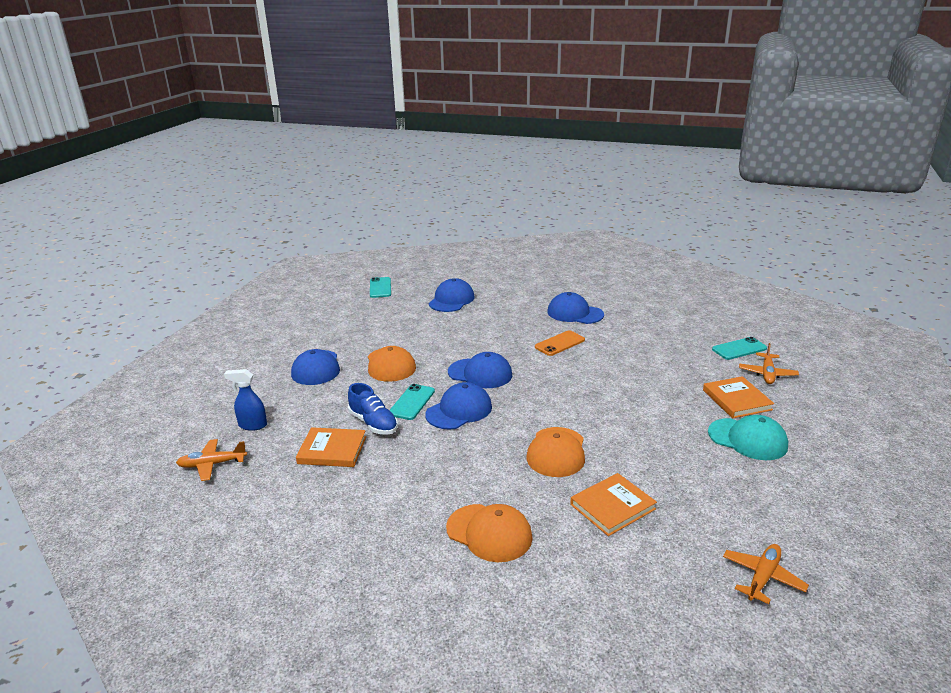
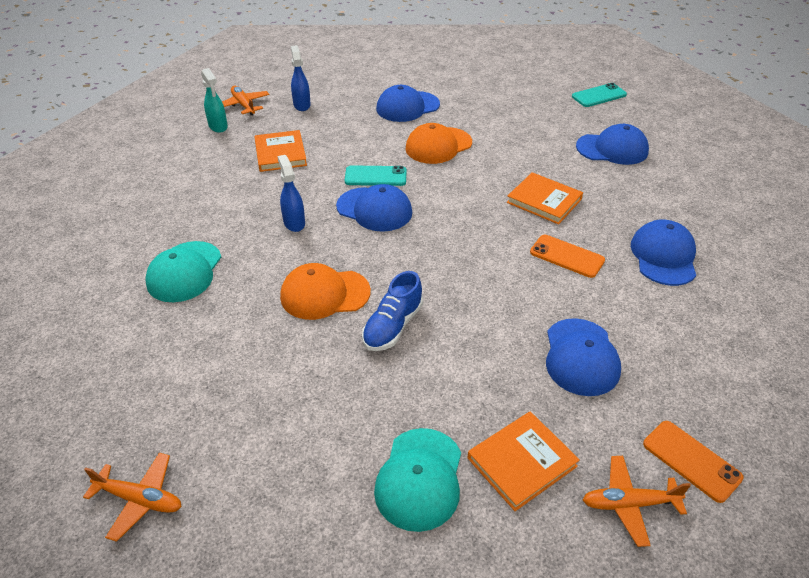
camera: 70 degrees right, 15 degrees up
blue shoe [348,383,398,435] -> blue shoe moved to [362,271,423,351]
orange cap [446,504,532,562] -> turquoise cap [145,241,221,302]
blue cap [448,352,512,388] -> blue cap moved to [546,318,621,396]
orange book [570,473,657,536] -> orange book moved to [507,172,583,224]
turquoise phone [712,337,767,360] -> orange phone [643,421,744,503]
none -> turquoise spray bottle [201,68,228,133]
none -> blue spray bottle [278,155,305,232]

